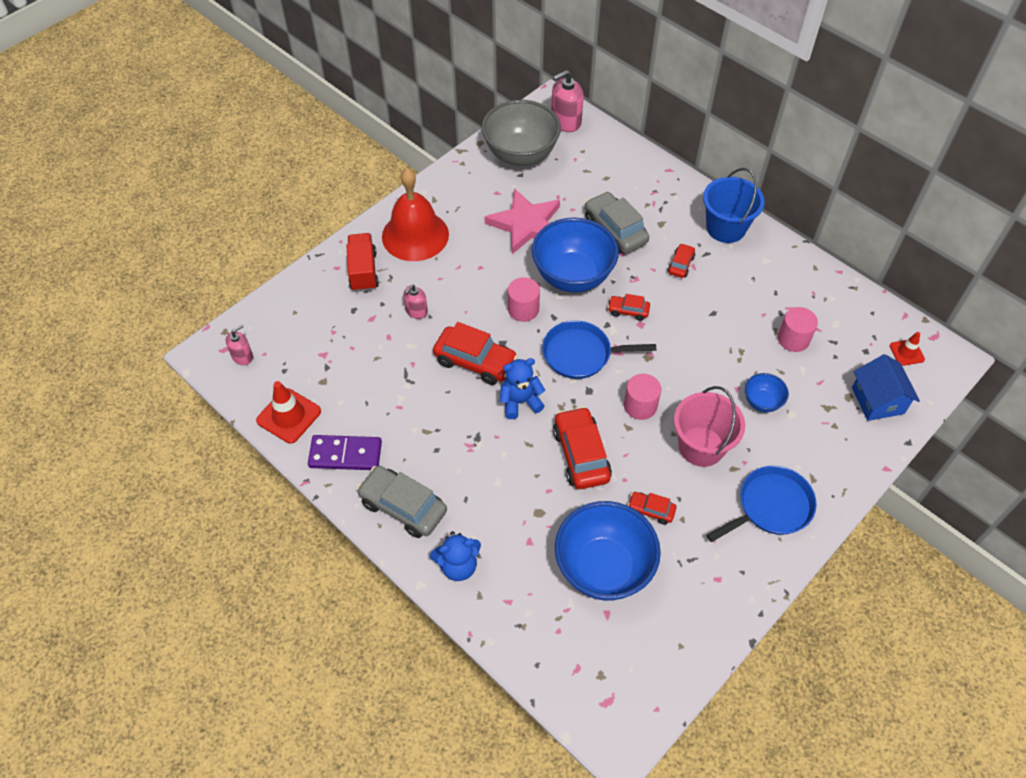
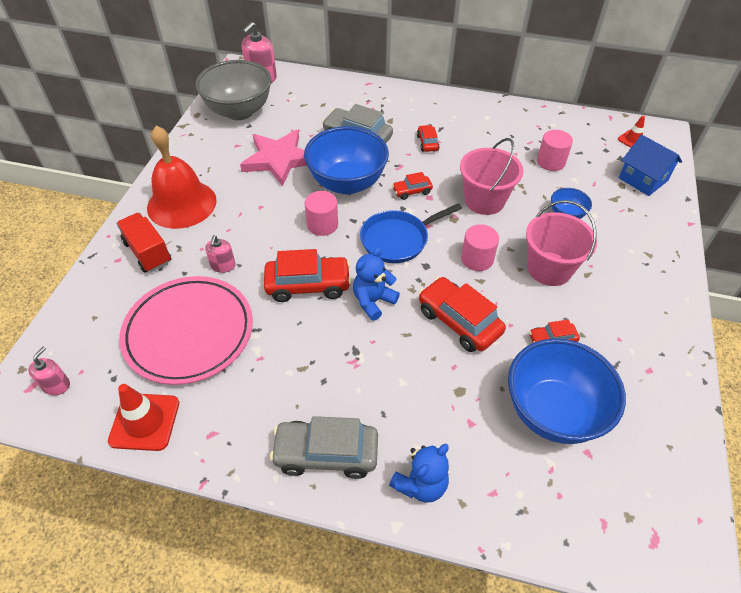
camera: 30 degrees left, 5 degrees down
purple domino [308,435,382,470] -> none
blue bucket [703,168,765,243] -> none
blue pan [707,466,817,542] -> none
none -> pink plate [119,276,253,385]
none -> pink bucket [460,138,523,215]

